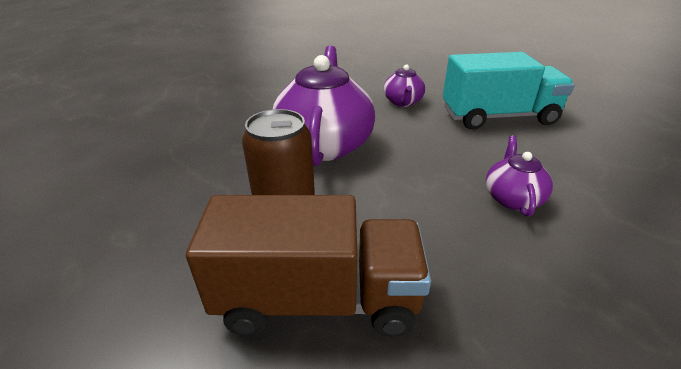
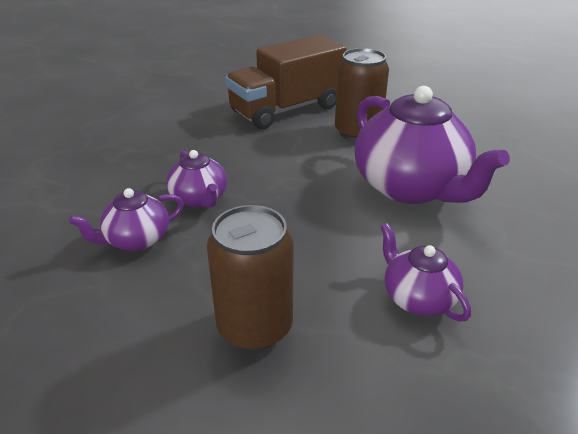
camera: 145 degrees right, 0 degrees up
turquoise truck [443,52,575,129] -> brown can [207,205,294,351]
none -> purple teapot [69,188,184,251]

